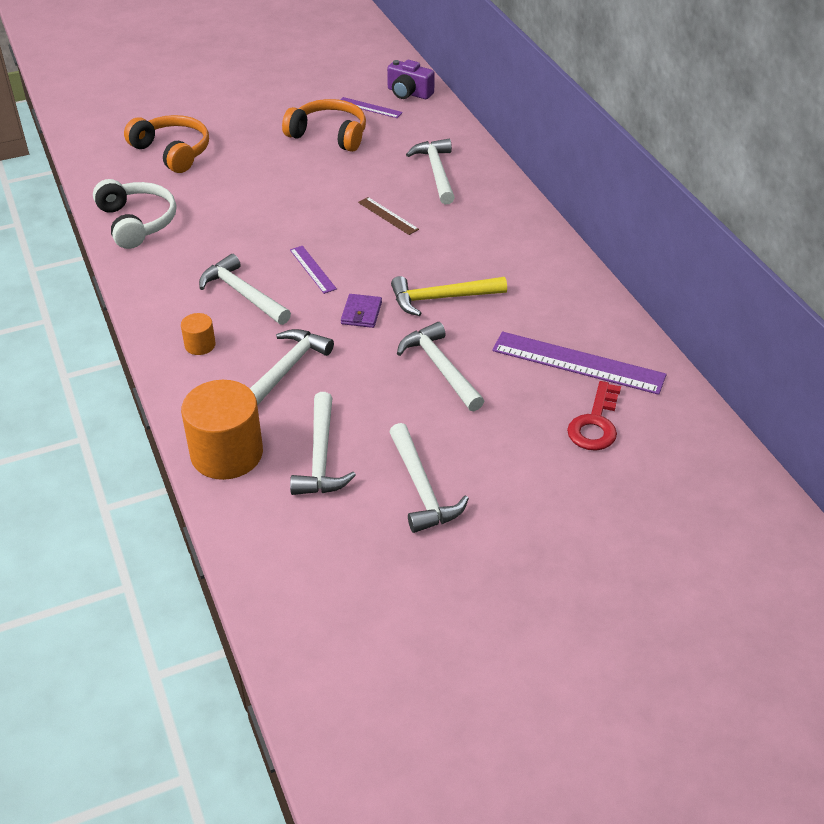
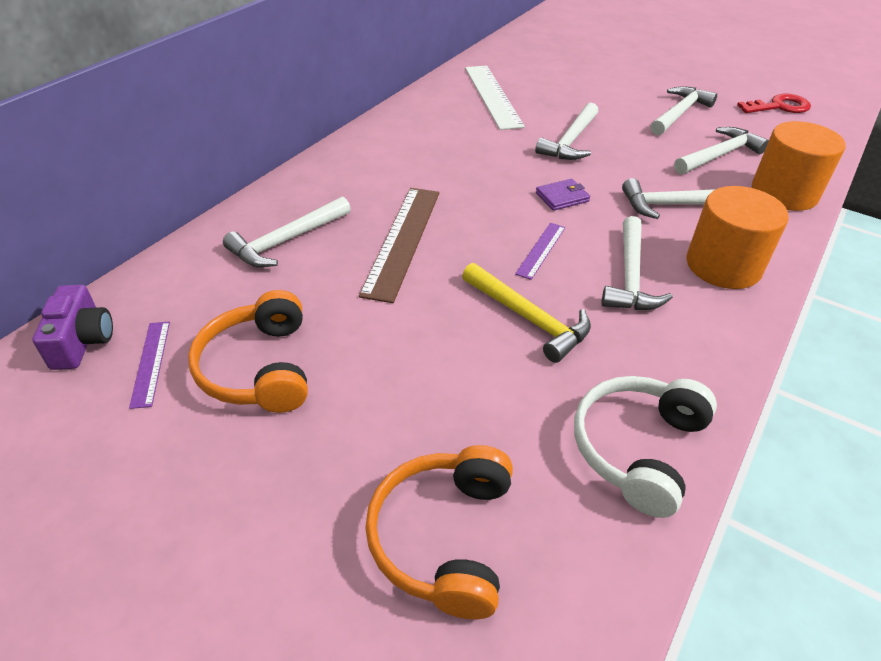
camera: 125 degrees left, 0 degrees up
orange cylinder [181,313,216,355] -> orange cylinder [686,186,789,289], size x2.13
brown ruler [358,197,419,235] -> brown ruler [359,188,439,303], size x1.96
yellow hammer [391,276,507,316] -> yellow hammer moved to [462,263,591,363]
purple ruler [492,331,667,395] -> white ruler [465,66,525,130]
red key [567,381,621,451] -> red key moved to [737,93,811,113]

